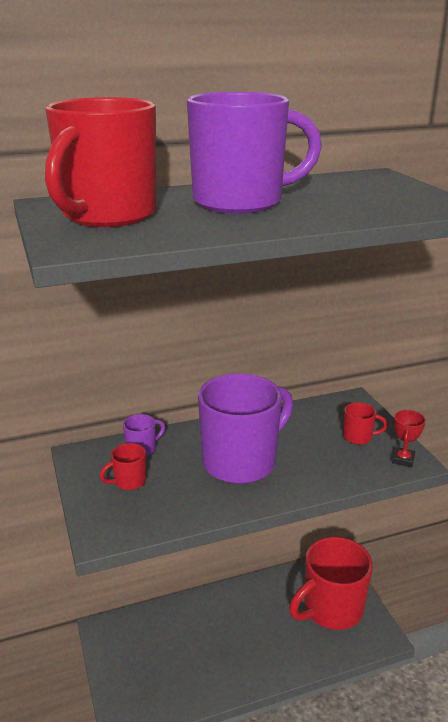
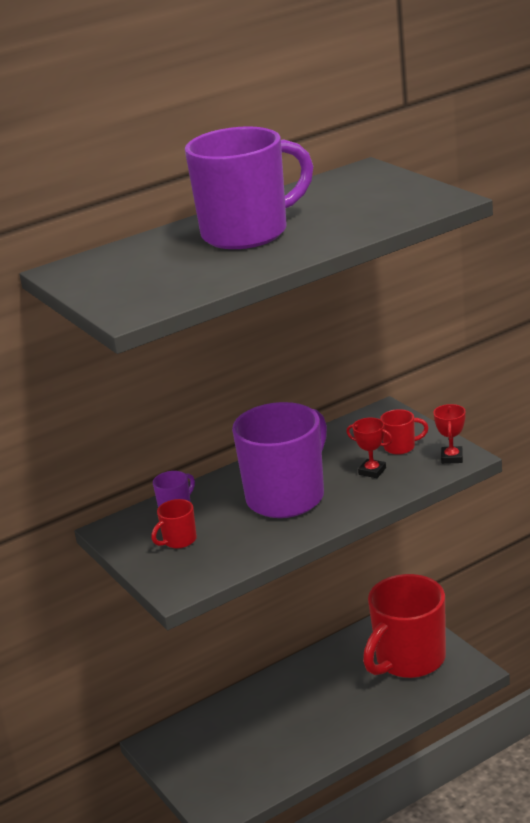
camera: 10 degrees left, 0 degrees up
red mug [45,97,157,227] -> none
none -> red trophy [346,418,392,478]

